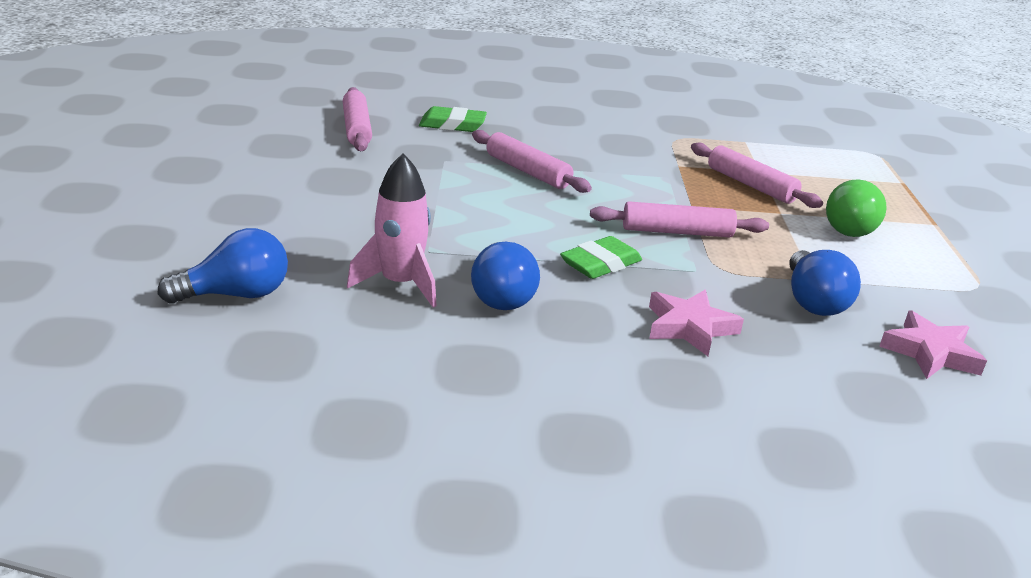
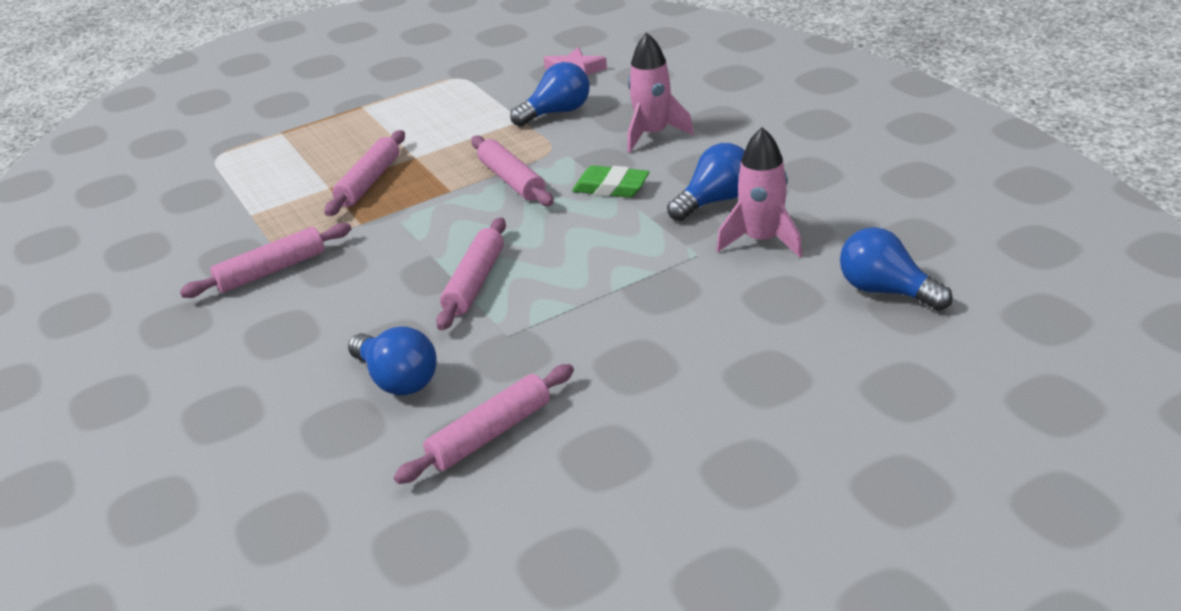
camera: 115 degrees left, 5 degrees up
green eraser [419,106,487,132] -> blue light bulb [348,326,437,395]
pink star [649,290,744,356] -> pink rocket [627,33,694,153]
green light bulb [826,179,887,237] -> none
none -> pink rolling pin [180,223,352,298]

